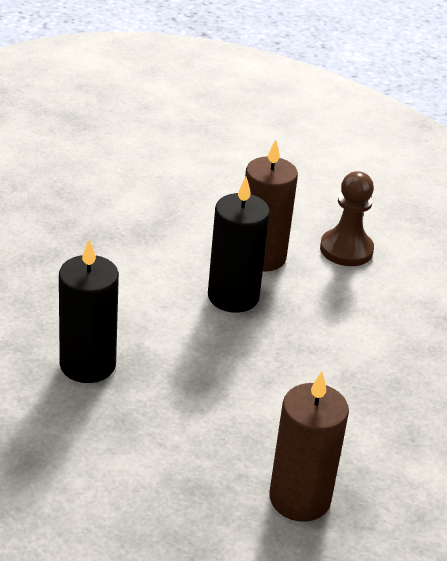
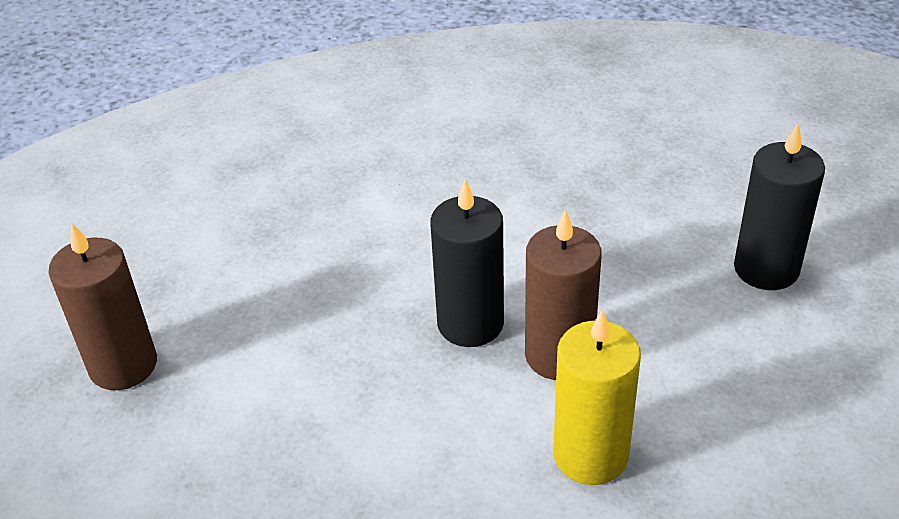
camera: 100 degrees right, 5 degrees up
black candle [59,239,119,383] -> black candle moved to [734,123,825,290]
brown pawn [320,171,374,266] -> yellow candle [553,309,641,485]

